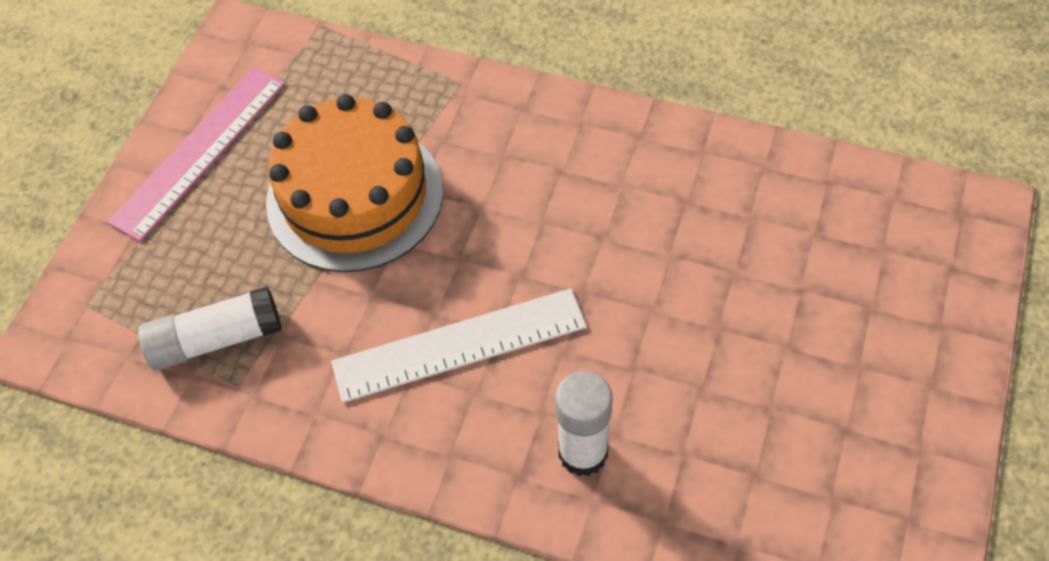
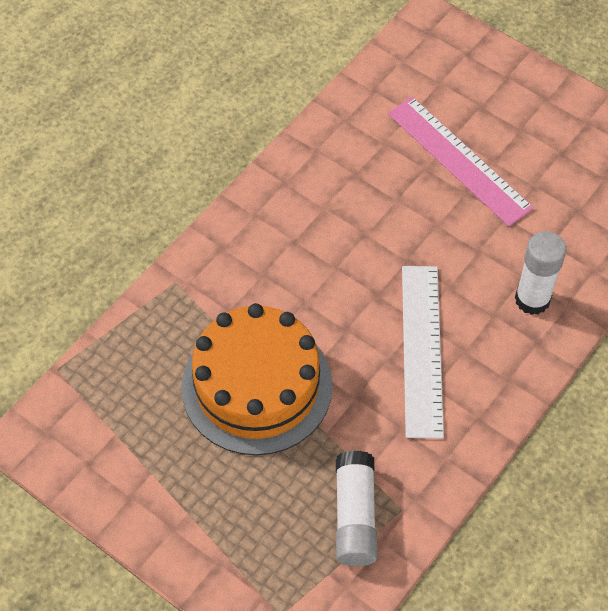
camera: 75 degrees left, 0 degrees up
pink ruler [107,67,285,242] -> pink ruler moved to [388,97,534,226]

